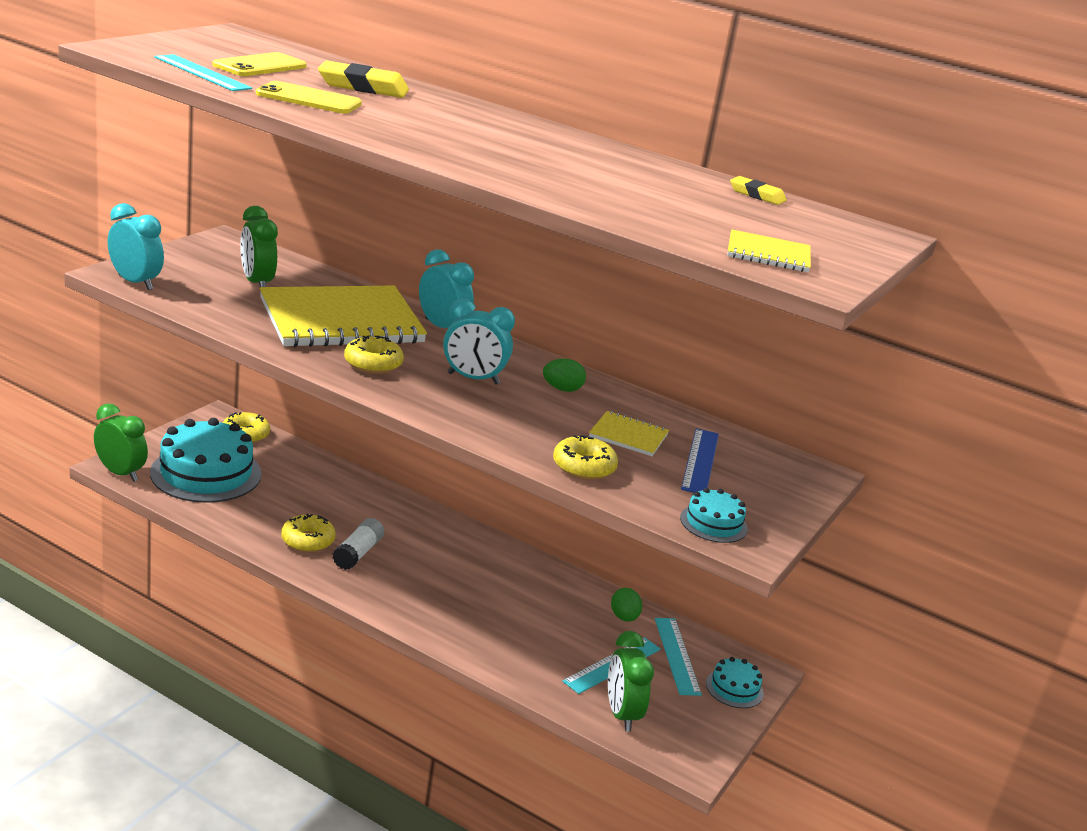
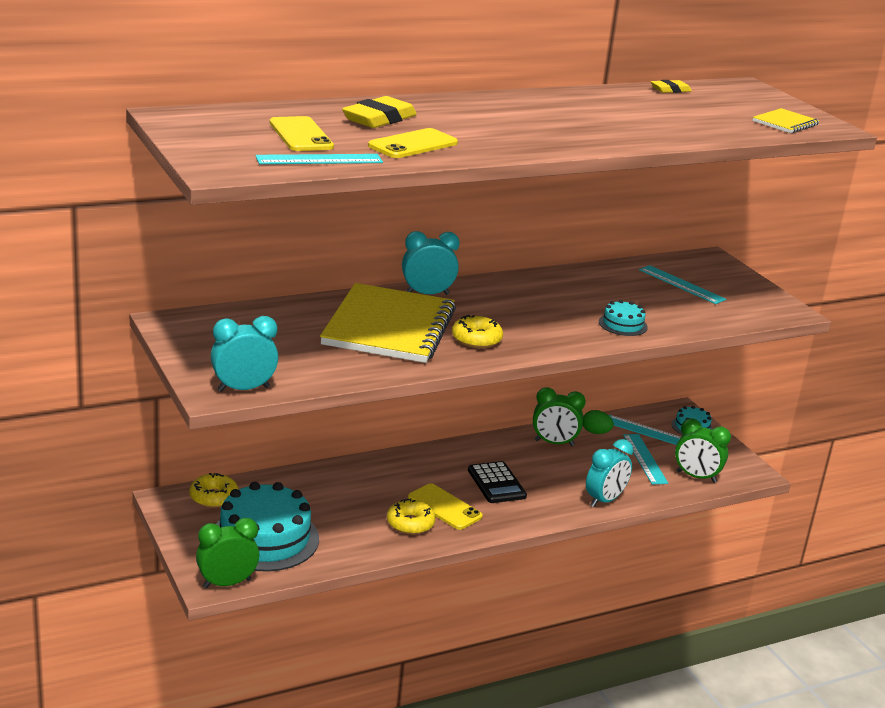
camera: 55 degrees left, 0 degrees up
green clock [240,206,278,287] -> green clock moved to [533,387,586,446]
white glue stick [333,518,384,570] -> yellow phone [408,483,483,530]
turquoise clock [443,298,515,385] -> turquoise clock moved to [586,439,633,507]
green egg [543,359,586,392] -> none
yellow donut [553,435,618,480] -> none
yellow notebook [589,411,669,456] -> none
turquoise cake [680,488,748,543] -> turquoise cake moved to [599,300,648,336]
blue ruler [681,428,719,493] -> turquoise ruler [639,265,726,304]
none -> black calculator [468,461,527,503]

